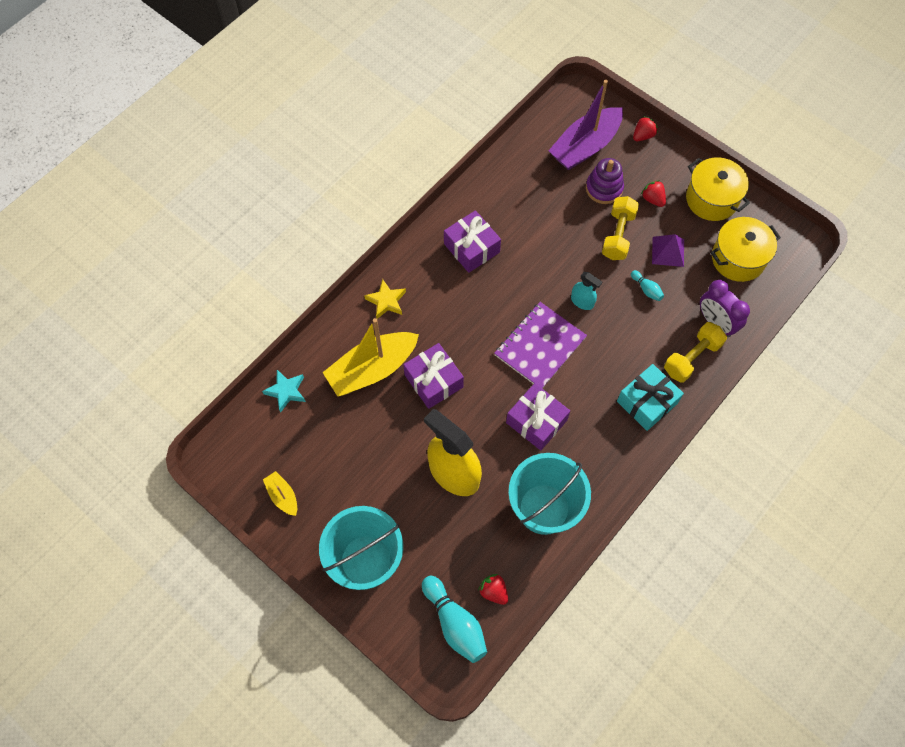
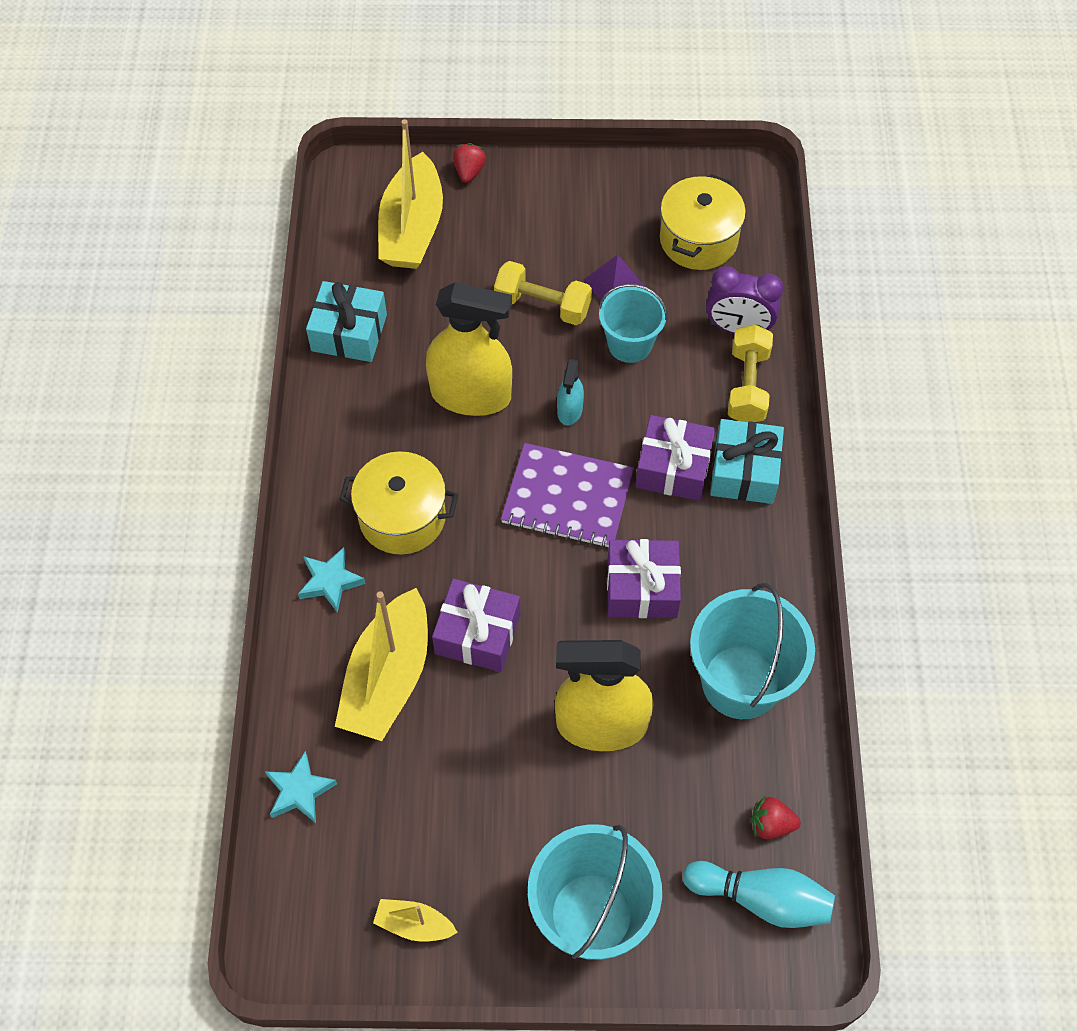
camera: 40 degrees left, 5 degrees down
yellow star [364,279,406,319] -> turquoise star [298,547,366,613]
purple gift [444,210,501,273] -> purple gift moved to [635,415,716,501]
purple notebook [494,302,587,388] -> purple notebook turned 75 degrees counterclockwise [501,443,634,548]
purple boat [548,80,623,170] -> yellow boat [378,119,443,269]
turquoise spray bottle [571,272,602,310] -> turquoise spray bottle turned 105 degrees clockwise [557,359,584,425]
purple stacking toy [586,158,624,204] -> none
yellow dumbbell [602,196,639,260] -> yellow dumbbell turned 45 degrees counterclockwise [494,261,592,325]
turquoise bowling pin [631,270,664,301] -> turquoise bucket [598,284,667,363]
red strawberry [641,180,666,207] -> none
yellow pot [686,157,750,221] -> yellow pot moved to [340,451,458,555]
none -> turquoise gift [306,281,387,362]
none -> yellow spray bottle [426,282,512,416]

